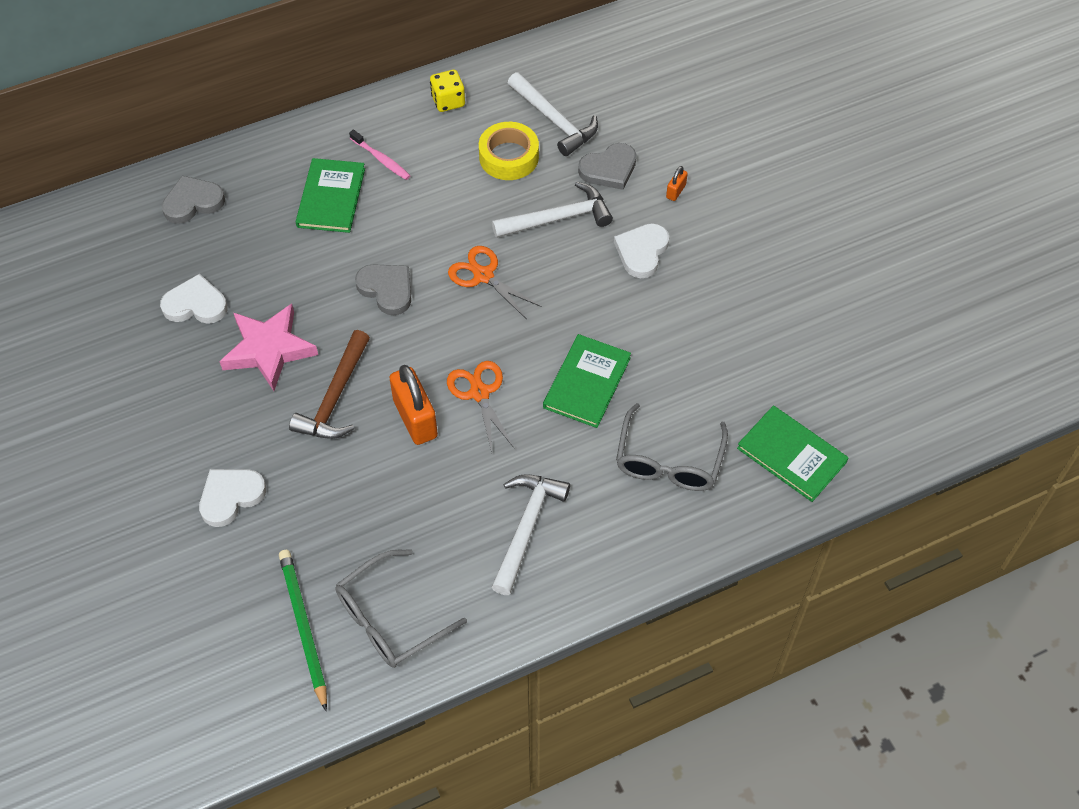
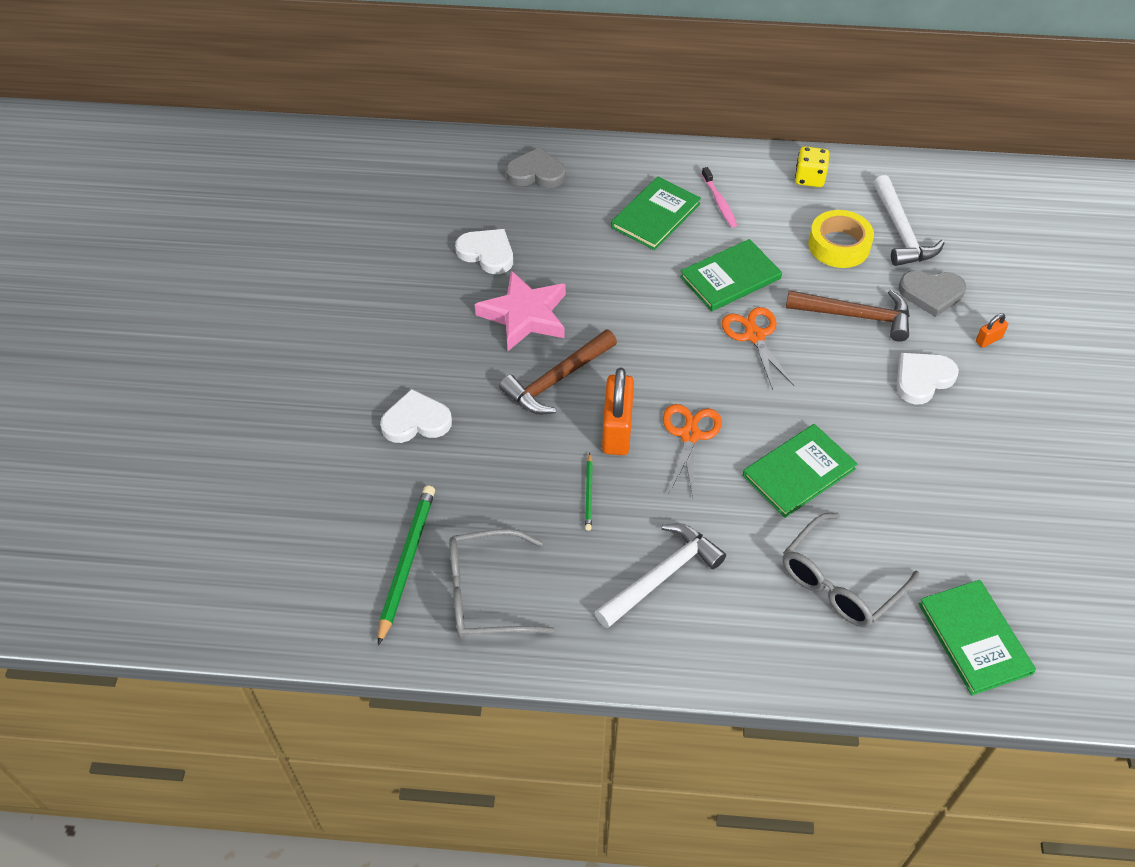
camera: 30 degrees right, 5 degrees down
grey heart [355,264,411,315] -> none
white hammer [492,181,613,238] -> brown hammer [786,290,910,342]
none -> green pencil [585,453,593,531]
none -> green book [680,239,782,311]

